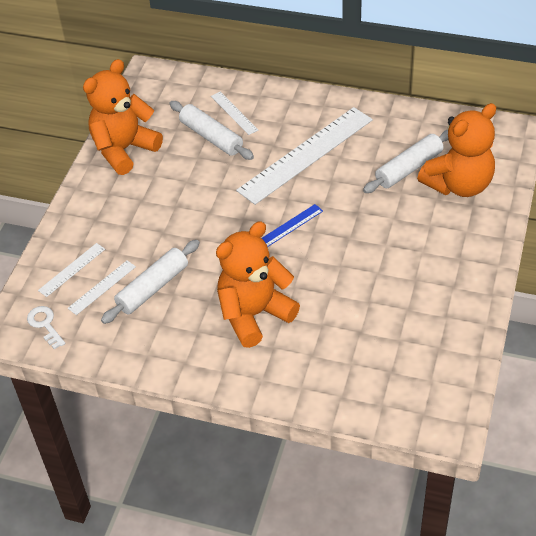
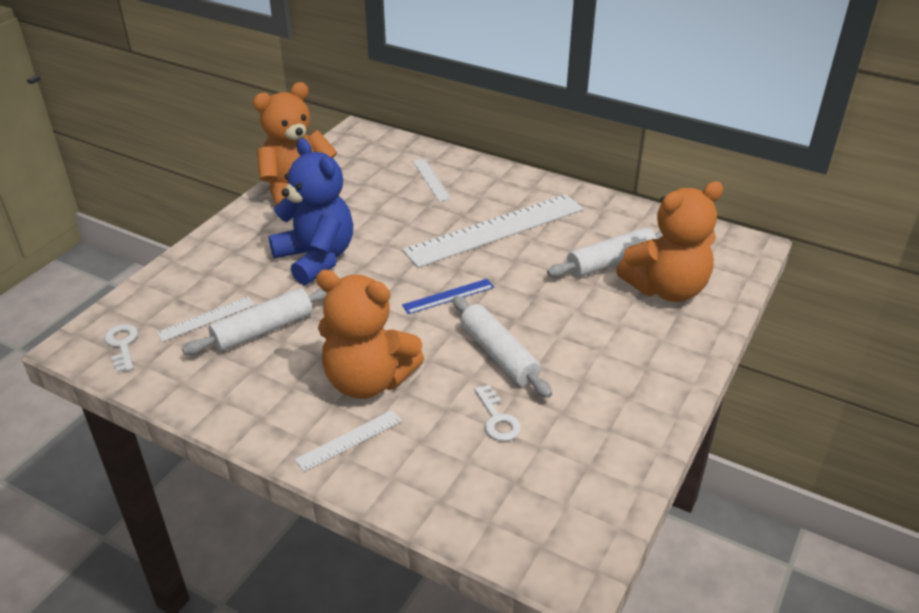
camera: 10 degrees right, 10 degrees down
white ruler [38,243,105,297] -> white ruler moved to [295,410,402,472]
white rolling pin [169,101,254,160] -> white rolling pin moved to [453,296,552,398]
orange teddy bear [216,222,300,348] -> orange teddy bear turned 135 degrees counterclockwise [316,270,424,399]
none -> blue teddy bear [269,138,353,285]
none -> white key [474,385,521,441]

